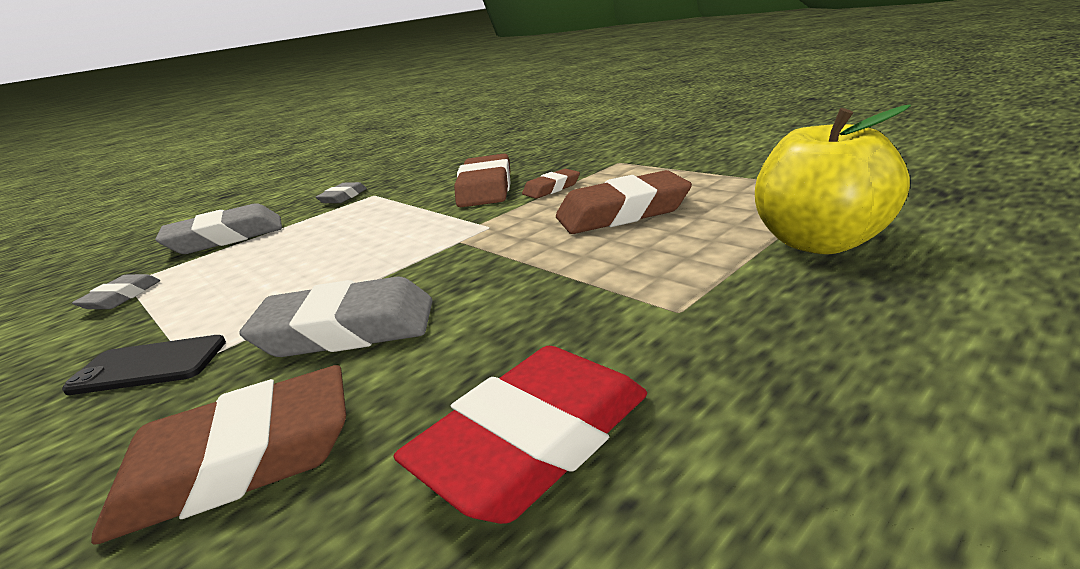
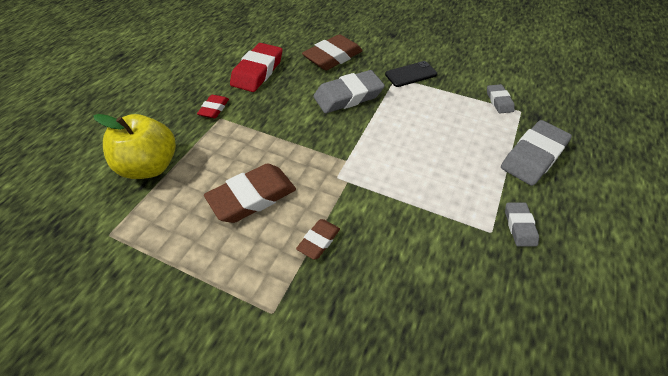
camera: 155 degrees right, 25 degrees up
brown eraser [454,154,510,207] -> none
none -> red eraser [197,95,229,118]

